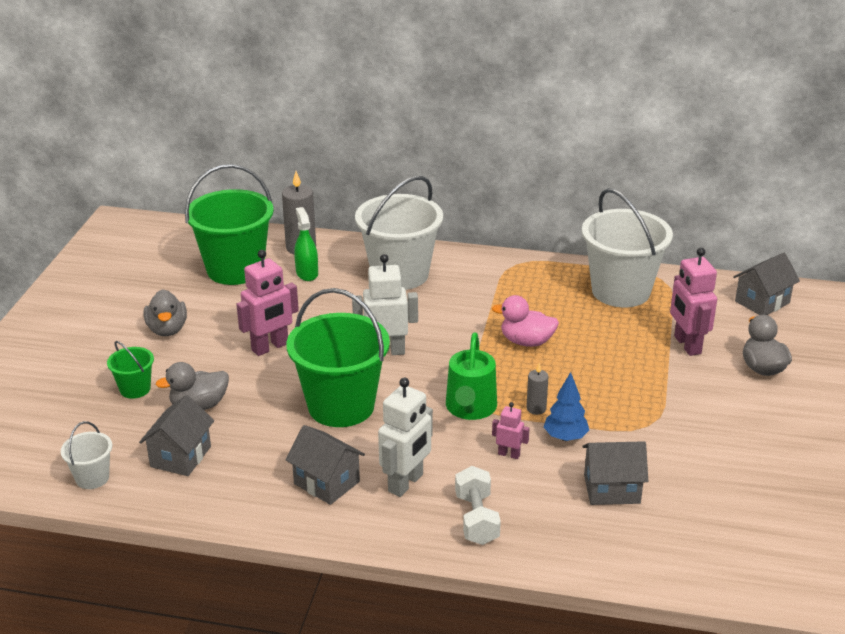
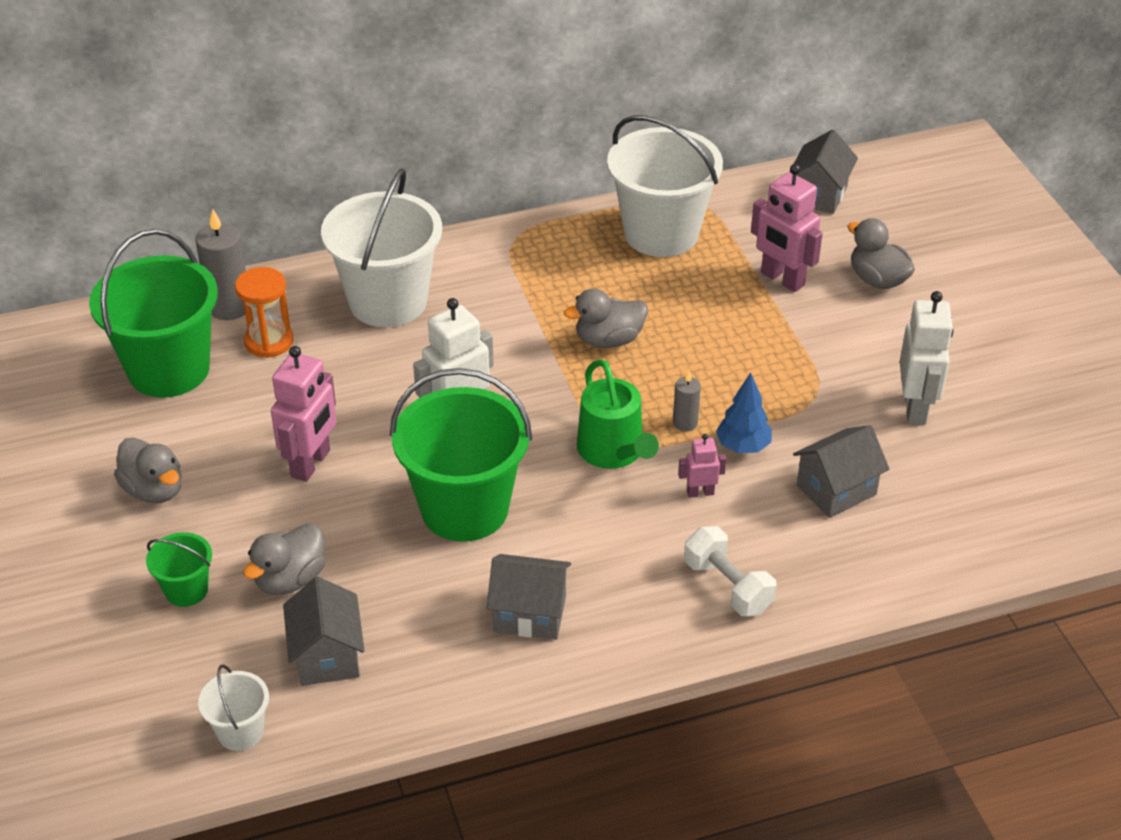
camera: 30 degrees left, 10 degrees up
green spray bottle [294,207,318,281] -> orange hourglass [235,267,293,358]
white robot [378,378,433,497] -> white robot moved to [900,291,953,425]
pink duck [492,295,559,347] -> grey duck [564,288,648,348]

